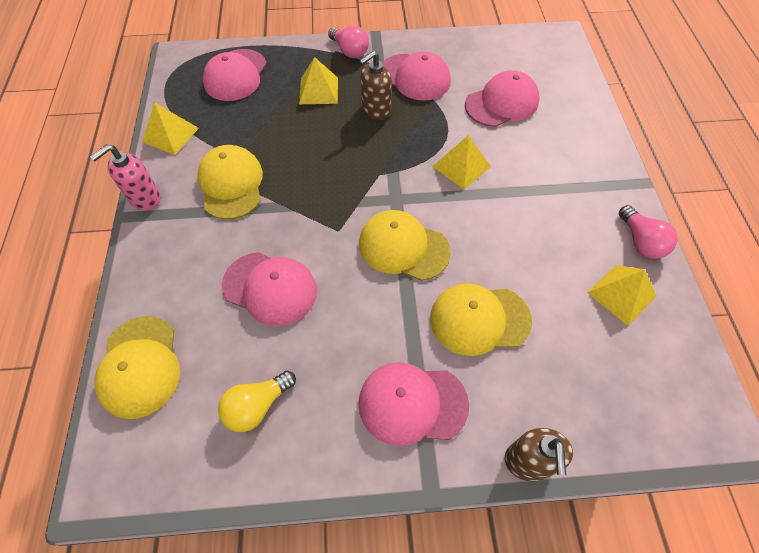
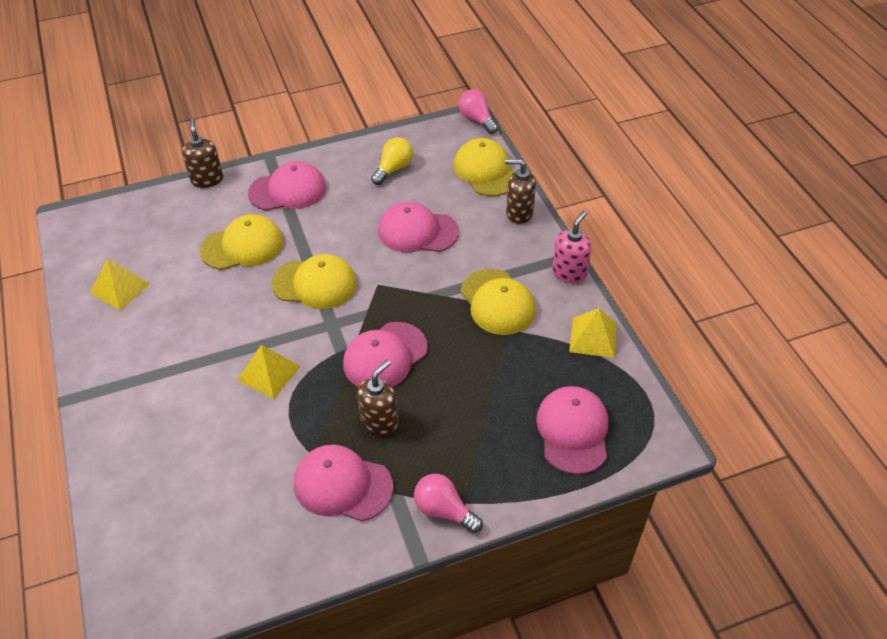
camera: 165 degrees right, 10 degrees down
yellow pyramid [299,57,338,104] -> none
pink cap [465,70,539,127] -> pink cap moved to [343,322,428,387]
pink light bulb [619,205,678,259] -> pink light bulb moved to [459,89,498,134]
none -> brown soap dispenser [505,159,536,224]

